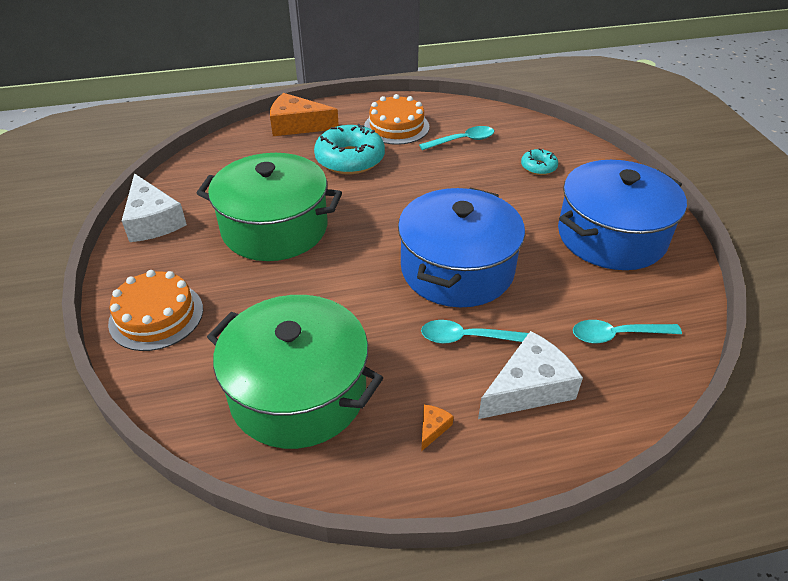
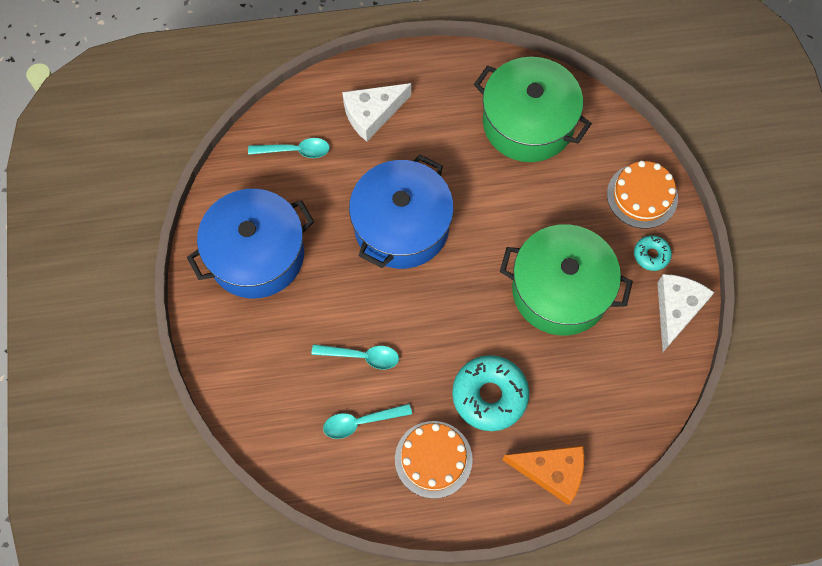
camera: 175 degrees left, 25 degrees up
white cheese [122,173,187,242] -> white cheese turned 45 degrees clockwise [657,274,715,352]
turquoise spoon [421,320,528,344] -> turquoise spoon moved to [311,344,399,369]
orange cheese [421,405,454,451] -> none
turquoise donut [521,149,558,175] -> turquoise donut moved to [634,235,672,271]

